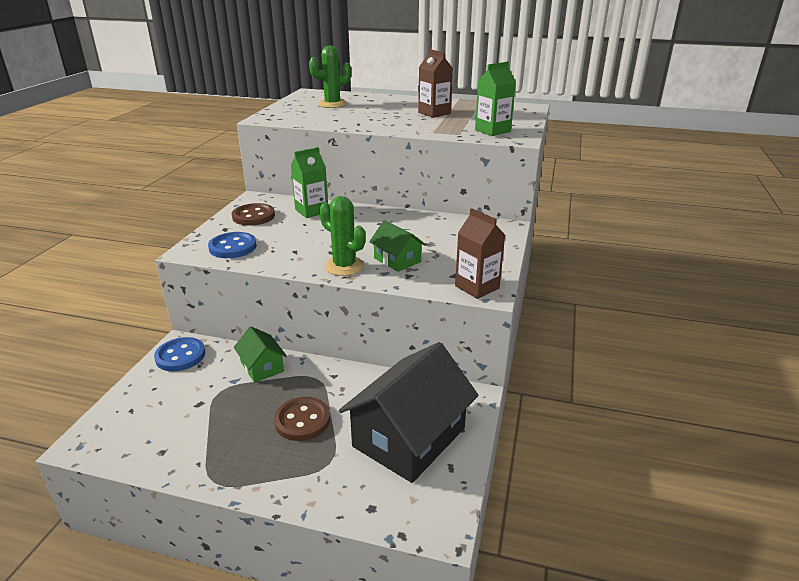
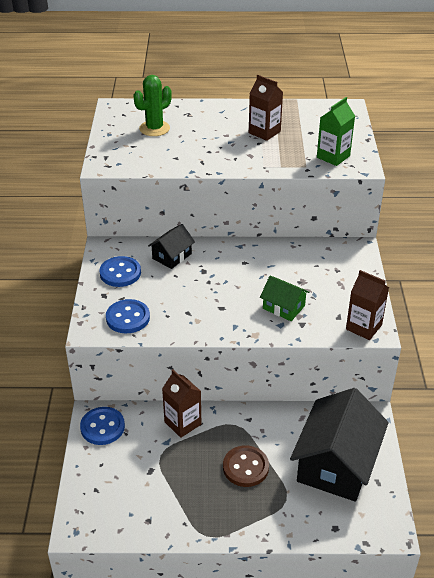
camera: 15 degrees left, 10 degrees up
brown button [232,203,275,226] -> blue button [99,256,141,287]
green house [234,326,287,382] -> brown carton [162,370,201,438]
green carton [291,147,328,218] -> black house [148,224,195,269]
green cactus [319,196,366,276] -> none

